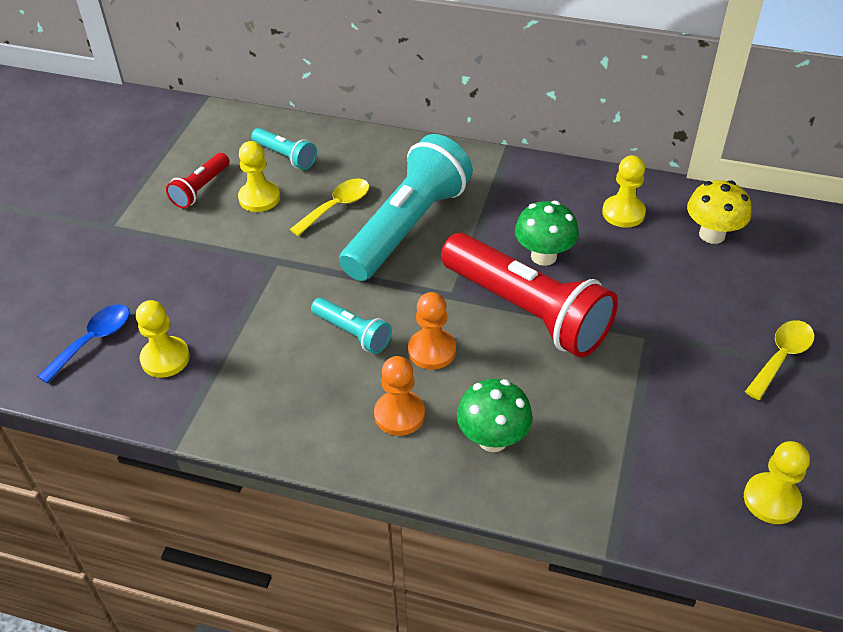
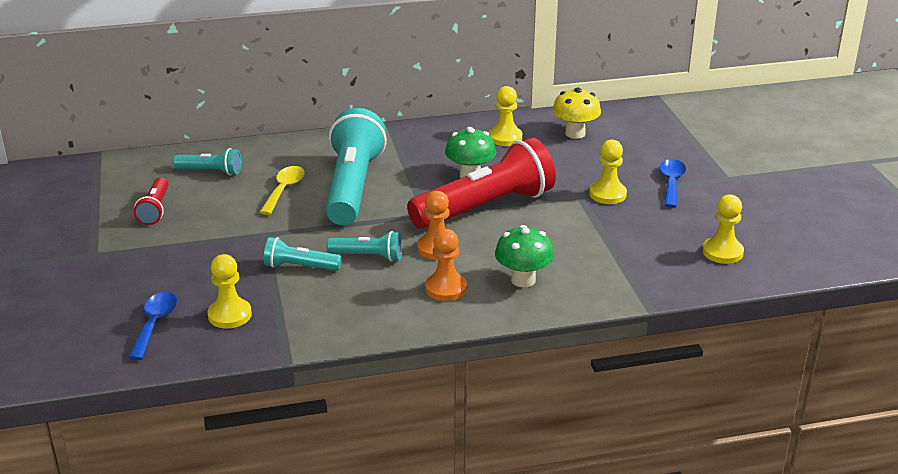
camera: 30 degrees left, 15 degrees down
yellow pawn [238,141,280,212] -> yellow pawn moved to [589,139,627,204]
red flashlight [441,233,618,358] -> red flashlight turned 45 degrees counterclockwise [407,137,556,229]
yellow spoon [745,320,814,400] -> blue spoon [659,159,686,208]
none -> turquoise flashlight [264,237,342,271]

